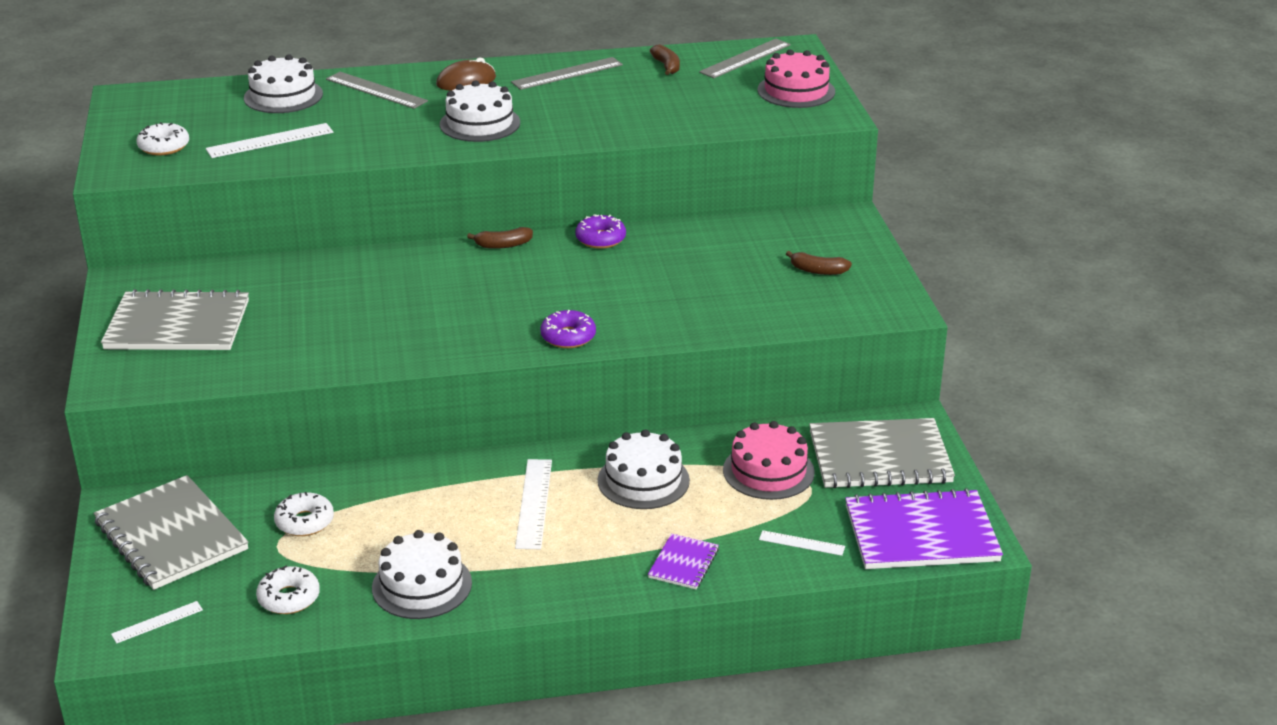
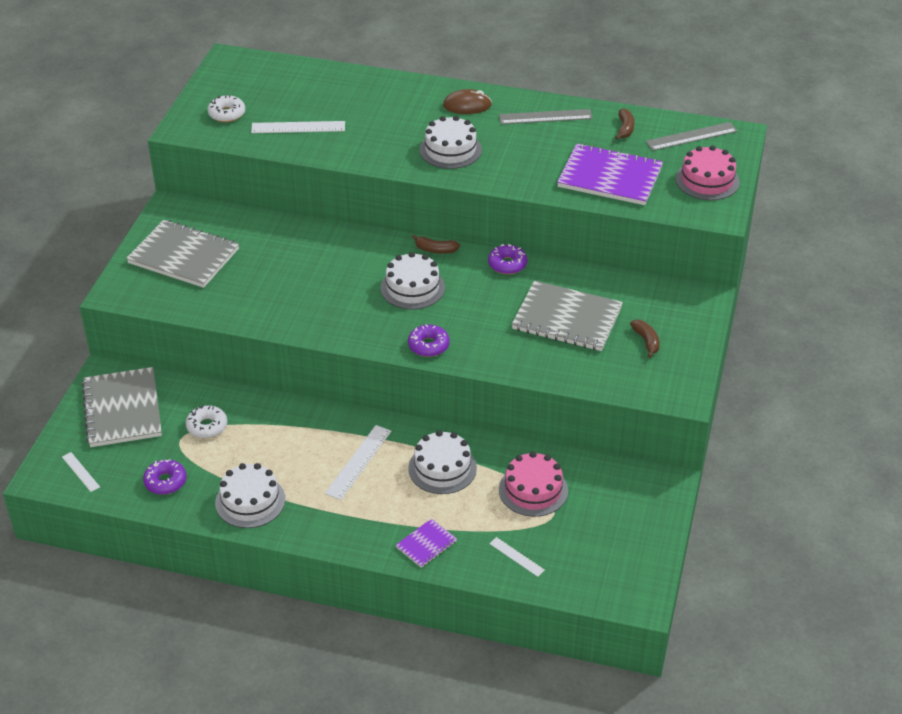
camera: 25 degrees right, 10 degrees up
white ruler [111,601,203,643] -> white ruler turned 60 degrees clockwise [62,452,100,492]
white cake [244,54,323,113] -> white cake moved to [380,252,445,310]
white donut [256,566,320,614] -> purple donut [143,459,187,495]
grey ruler [326,72,428,109] -> none
brown banana [786,251,852,275] -> brown banana turned 150 degrees counterclockwise [630,320,660,358]
grey notebook [809,418,955,488] -> grey notebook moved to [512,280,623,351]
purple notebook [845,488,1003,569] -> purple notebook moved to [557,143,663,205]

